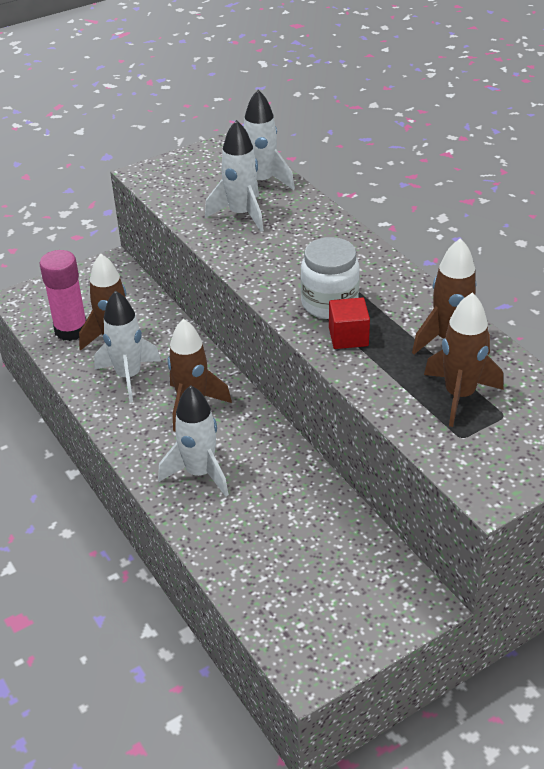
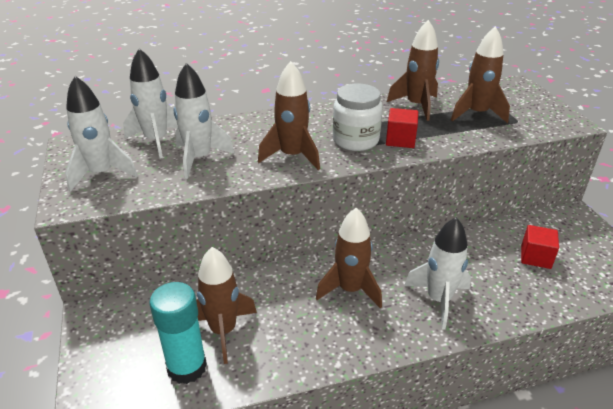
camera: 75 degrees left, 5 degrees down
pink glue stick [40,250,86,341] -> turquoise glue stick [149,282,207,384]
white rocket [94,290,161,402] -> white rocket moved to [65,76,138,192]
none -> brown rocket [258,61,320,170]
none -> red cube [521,225,559,269]

